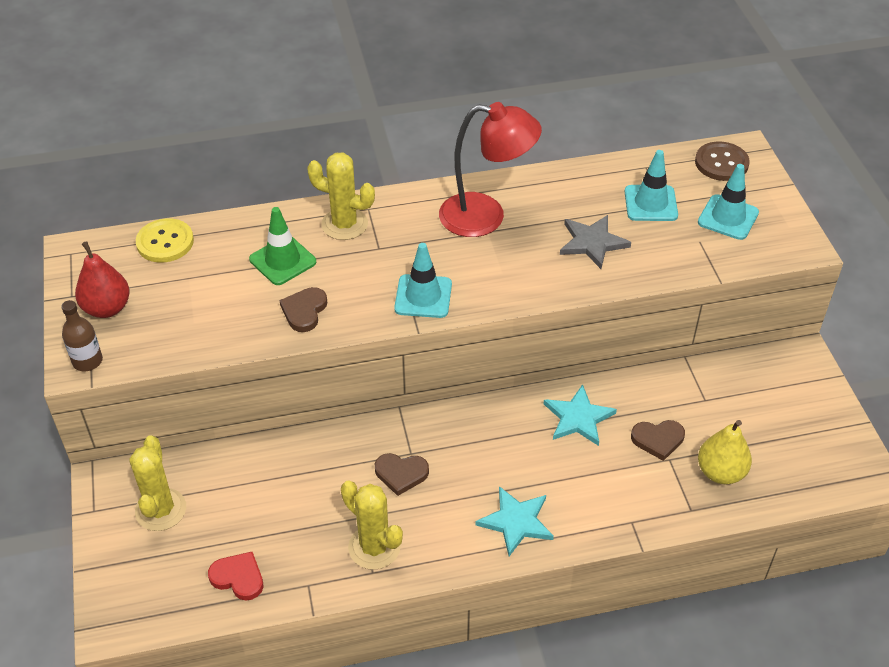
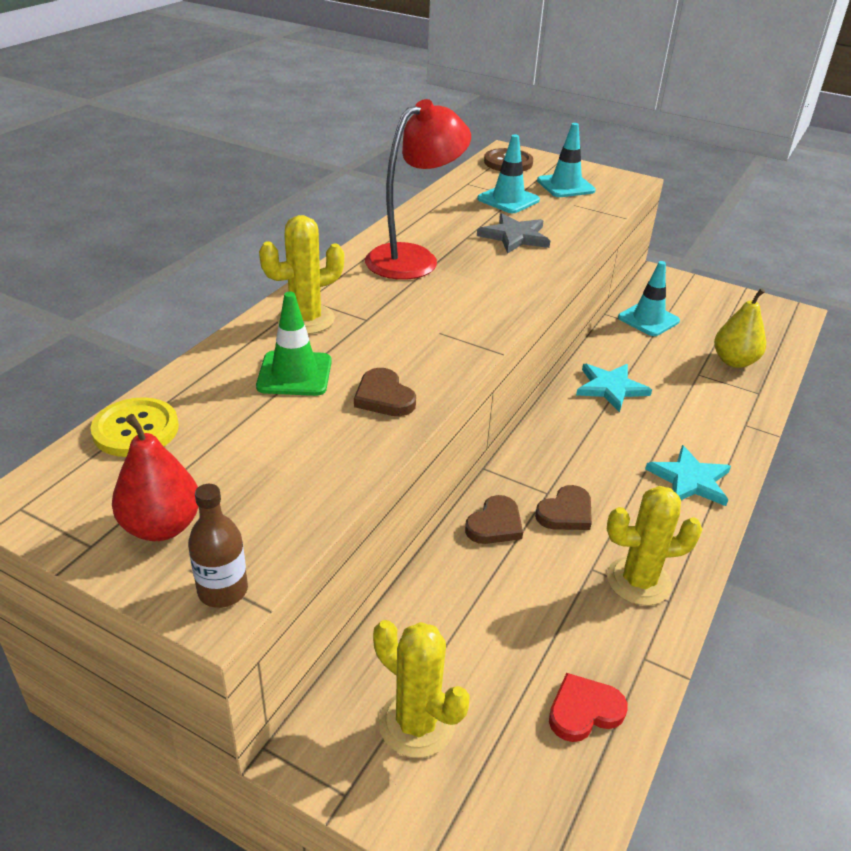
camera: 50 degrees left, 10 degrees down
turquoise traffic cone [394,243,452,318] -> turquoise traffic cone moved to [618,261,680,336]
brown heart [631,420,685,461] -> brown heart moved to [465,495,523,544]

